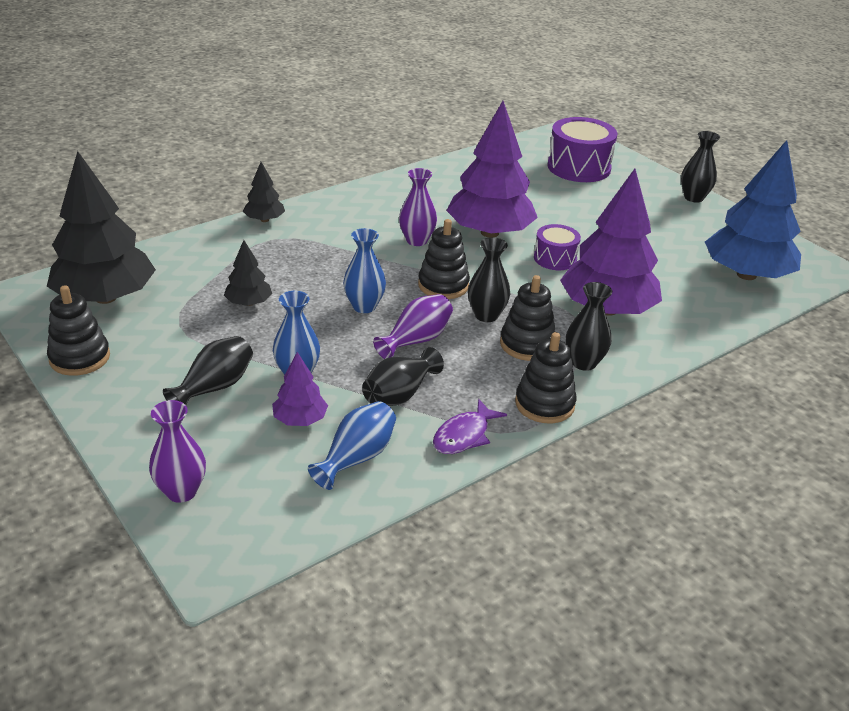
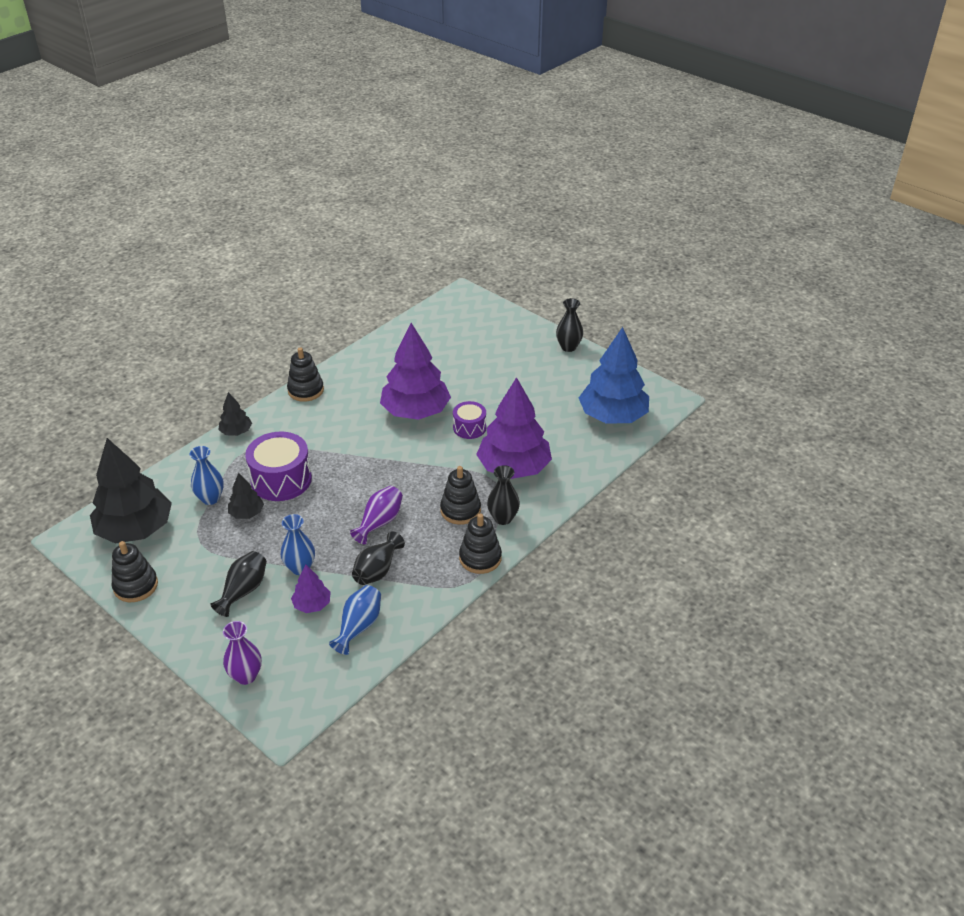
camera: 10 degrees left, 5 degrees up
blue vase [343,228,386,313] -> blue vase moved to [190,446,224,505]
purple vase [399,168,437,246] -> none
black stacking toy [418,219,470,299] -> black stacking toy moved to [287,347,324,402]
purple fish [433,399,507,454] -> none
black vase [468,237,510,322] -> none
purple drum [547,117,617,182] -> purple drum moved to [245,432,312,501]

